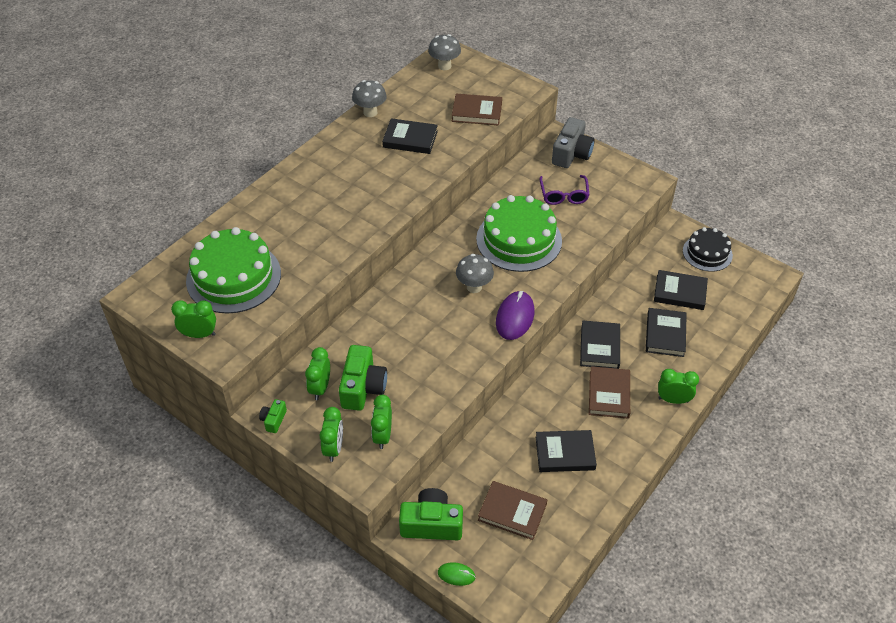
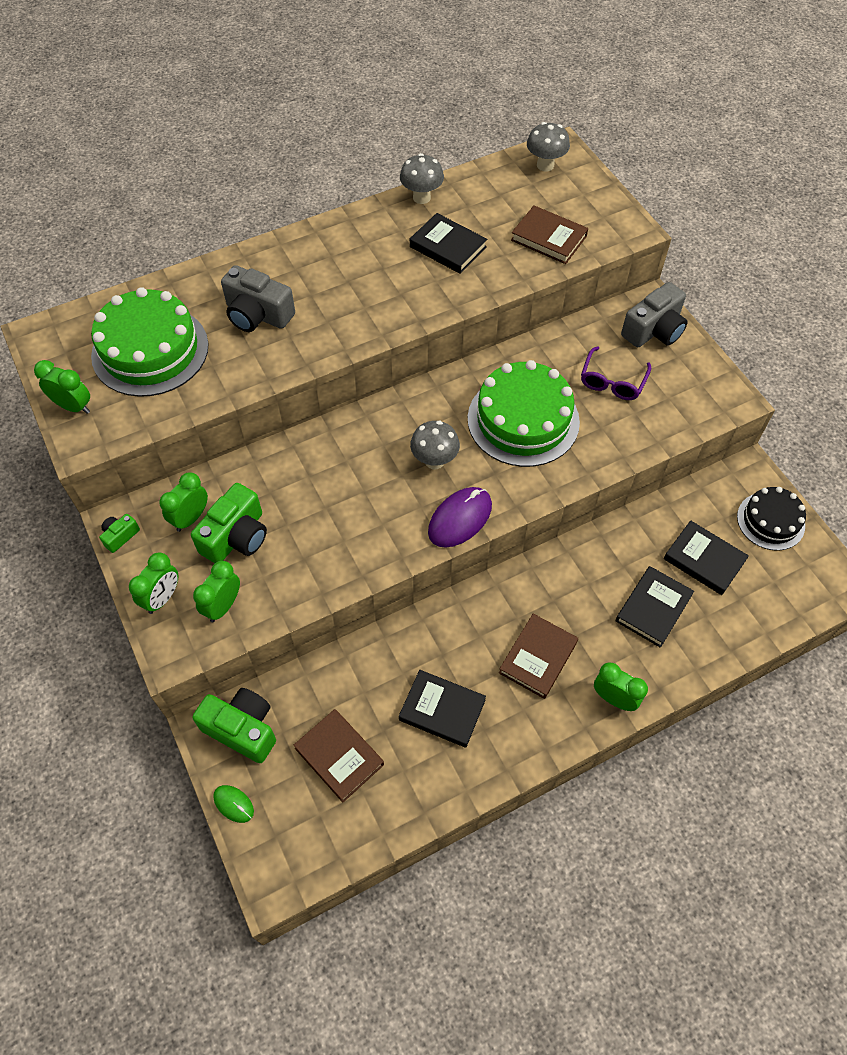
camera: 25 degrees right, 10 degrees up
black book [580,321,620,369] -> none
none -> grey camera [221,265,295,332]

